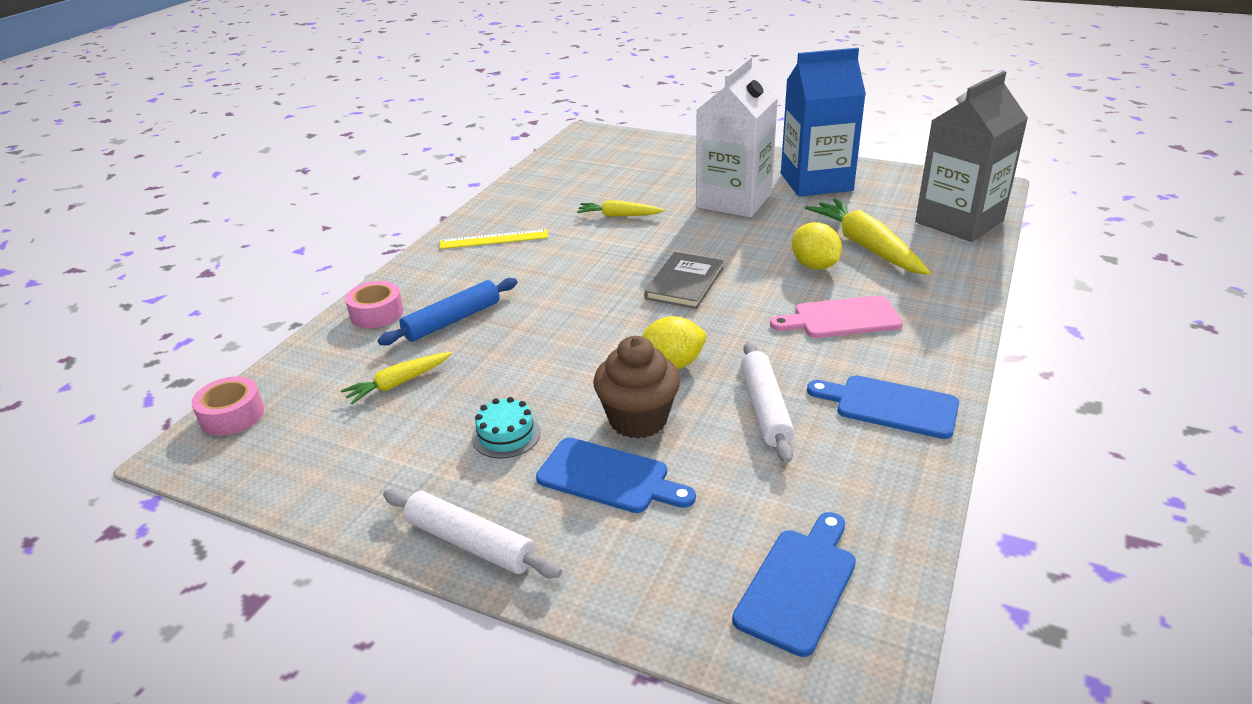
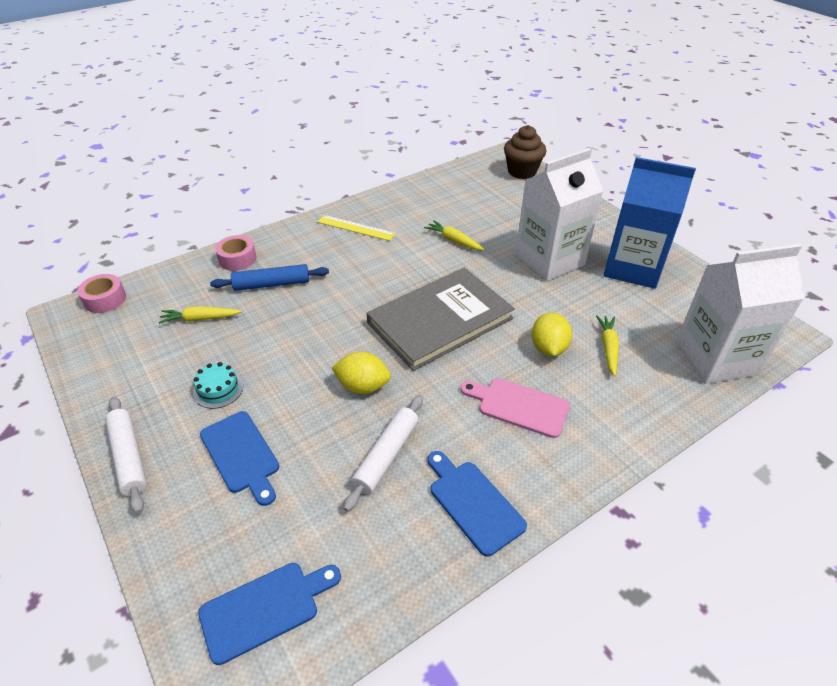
camera: 30 degrees right, 10 degrees up
brown cupcake [593,336,680,439] -> brown cupcake moved to [504,125,546,179]
grey book [645,252,724,309] -> grey book [366,268,515,371], size x1.84
yellow carrot [805,198,930,275] -> yellow carrot [596,315,619,377], size x0.56
grey carton [915,71,1028,242] -> white carton [676,244,804,384]

